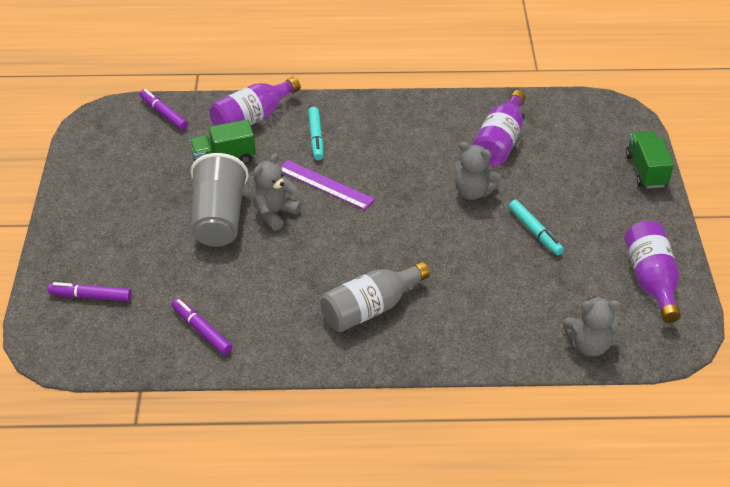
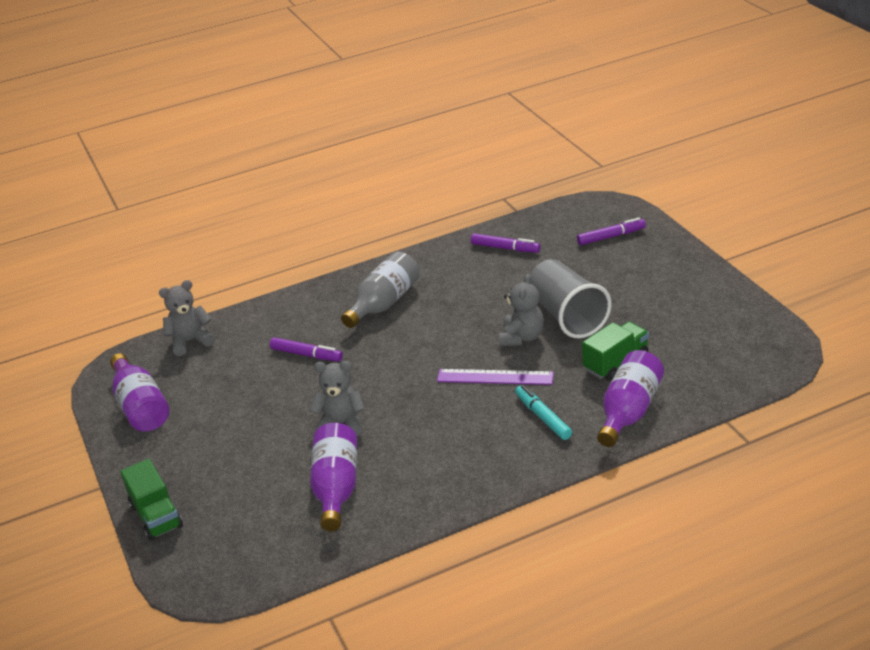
camera: 160 degrees right, 10 degrees down
purple marker [139,89,188,130] -> purple marker moved to [270,337,343,361]
turquoise marker [509,200,564,255] -> none

